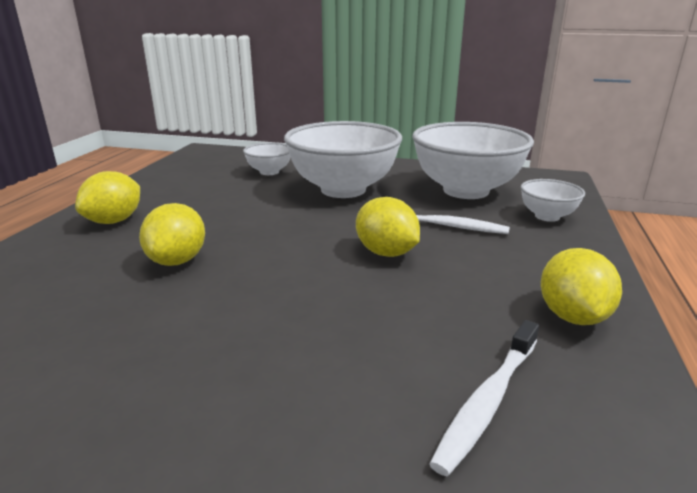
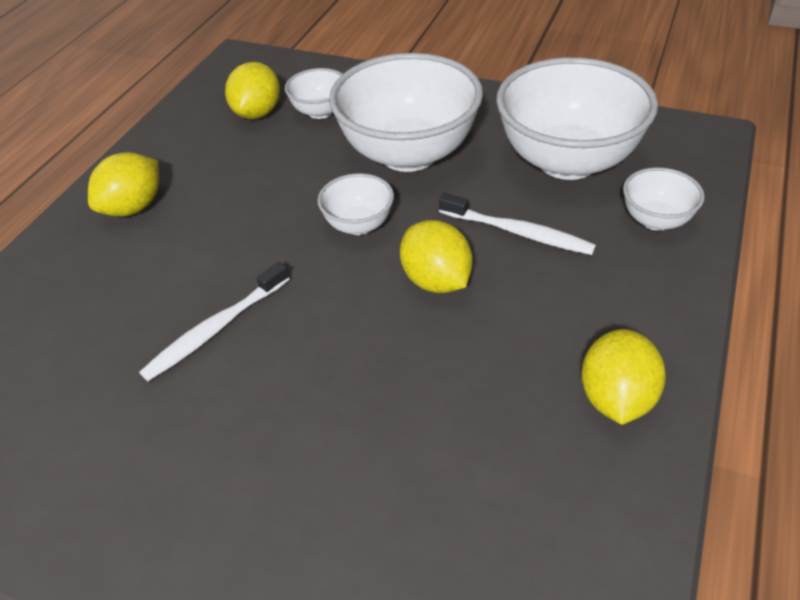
camera: 10 degrees right, 20 degrees up
yellow lemon [139,203,205,266] -> yellow lemon moved to [225,62,280,119]
white toothbrush [429,320,539,476] -> white toothbrush moved to [139,262,289,381]
none -> white bowl [317,173,394,235]

